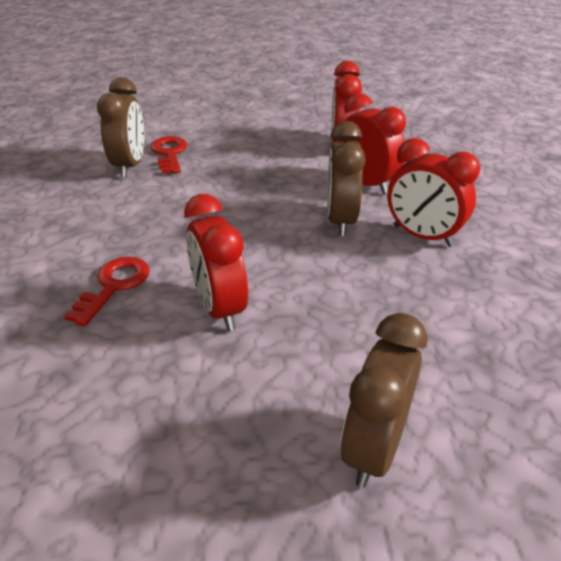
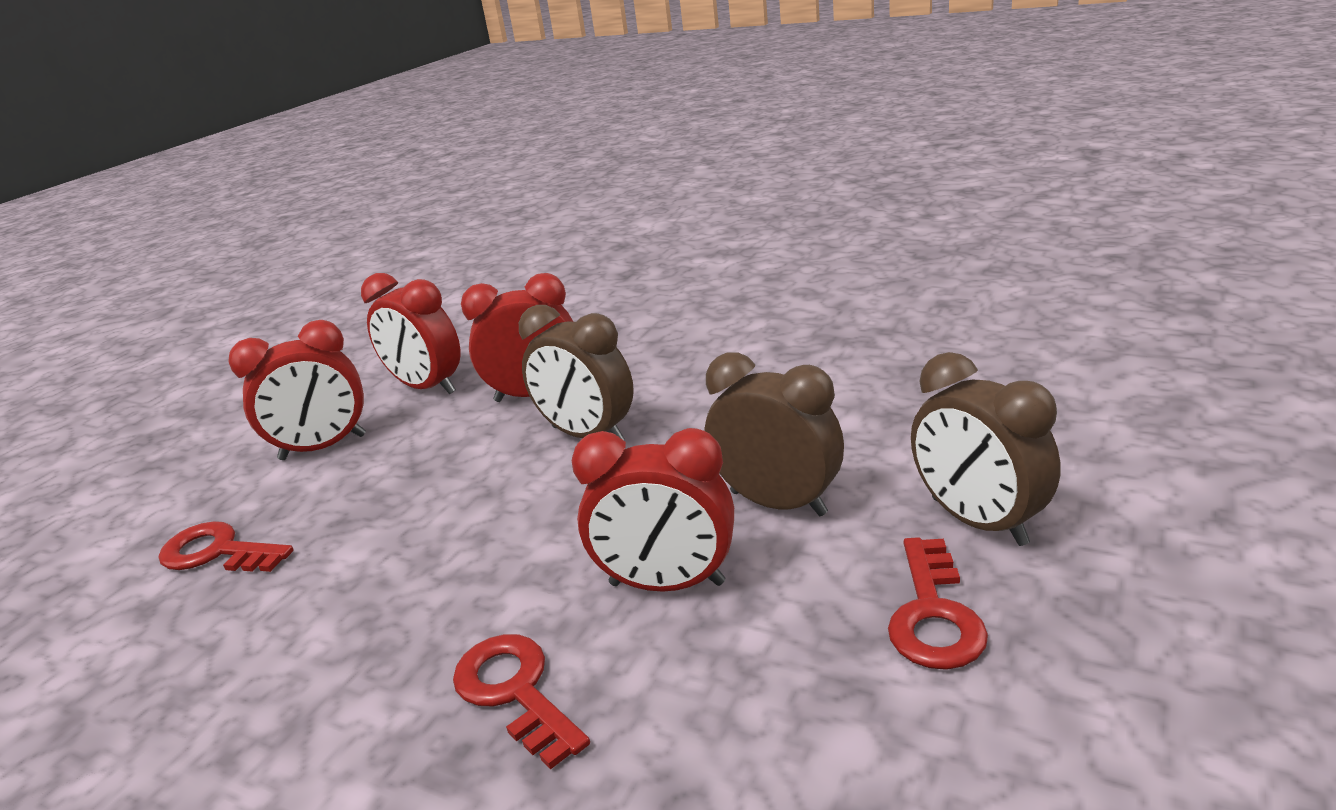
camera: 55 degrees left, 10 degrees down
brown clock [97,77,144,177] -> brown clock moved to [705,352,844,516]
red clock [387,138,480,247] -> red clock moved to [228,320,366,460]
none -> red key [888,537,988,670]

